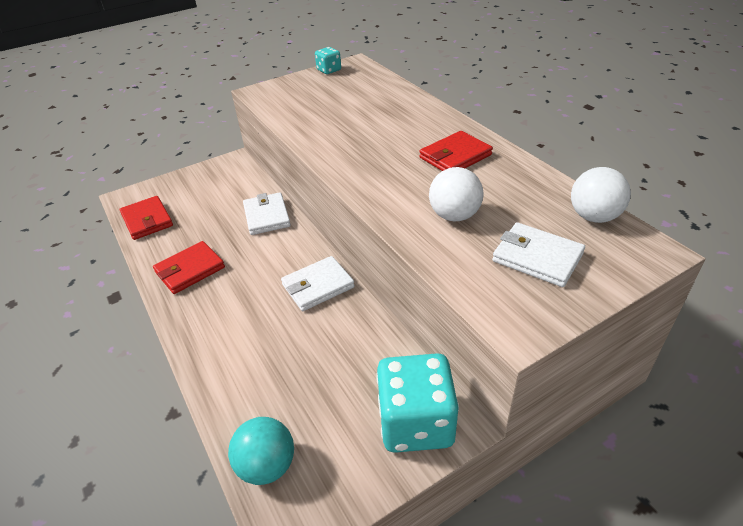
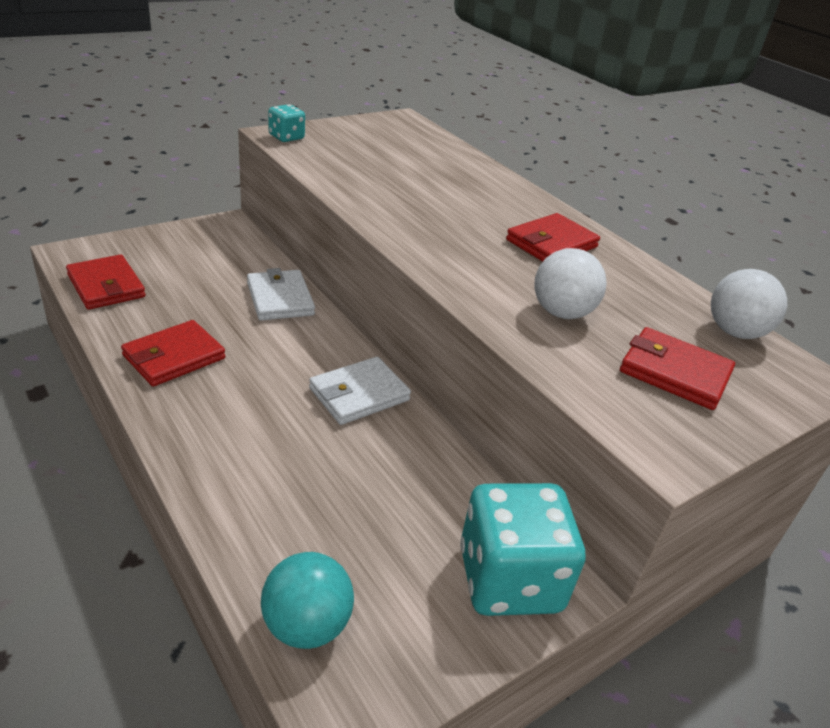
camera: 10 degrees left, 5 degrees down
turquoise dice [315,47,341,74] -> turquoise dice moved to [268,104,305,142]
white wallet [492,222,585,287] -> red wallet [620,327,735,410]

